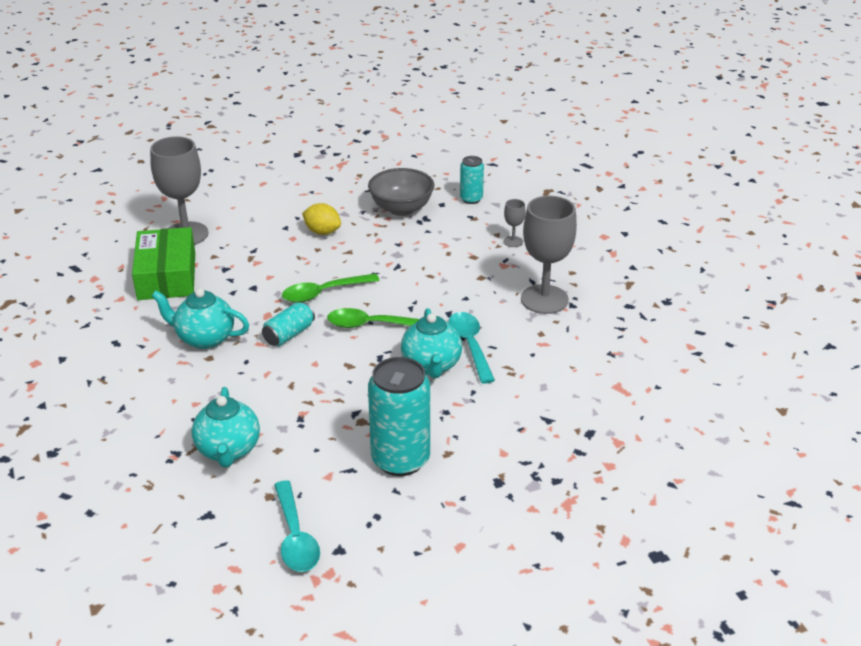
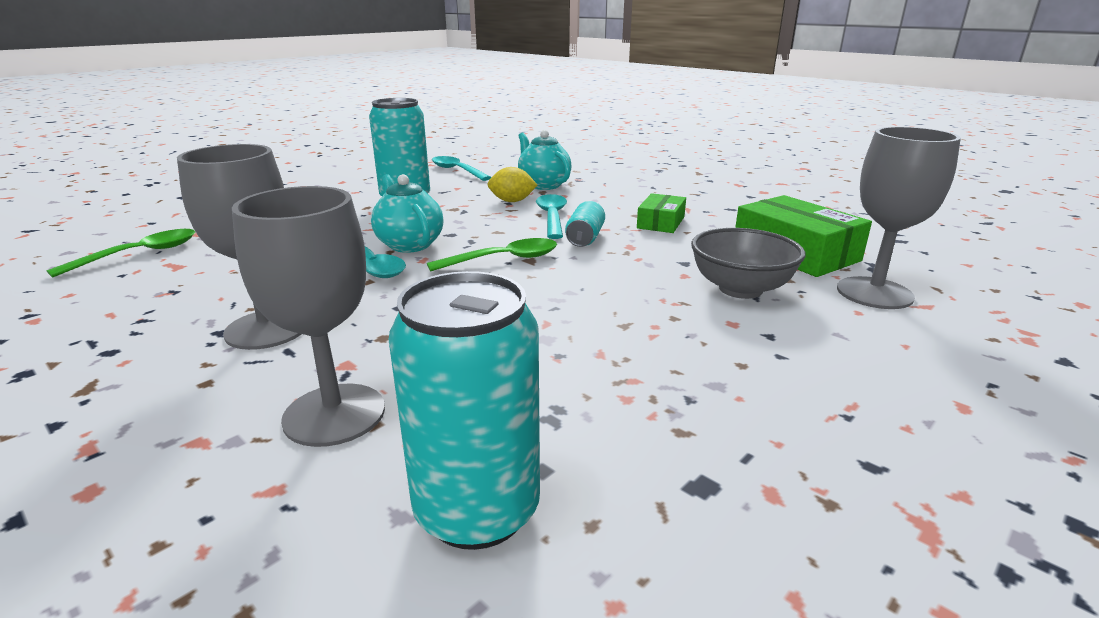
camera: 155 degrees right, 10 degrees down
turquoise teapot [151,288,249,349] -> green box [637,193,686,233]
green spoon [282,274,380,303] -> green spoon moved to [46,229,195,278]
yellow lemon [302,203,341,235] -> yellow lemon moved to [487,167,537,202]
grey bowl [368,168,434,216] -> grey bowl moved to [691,228,806,299]
turquoise can [460,156,484,204] -> turquoise can [389,271,540,550], size x1.89
grey goblet [503,199,525,247] -> grey goblet [232,186,385,447], size x2.26
none -> turquoise spoon [536,194,567,239]

